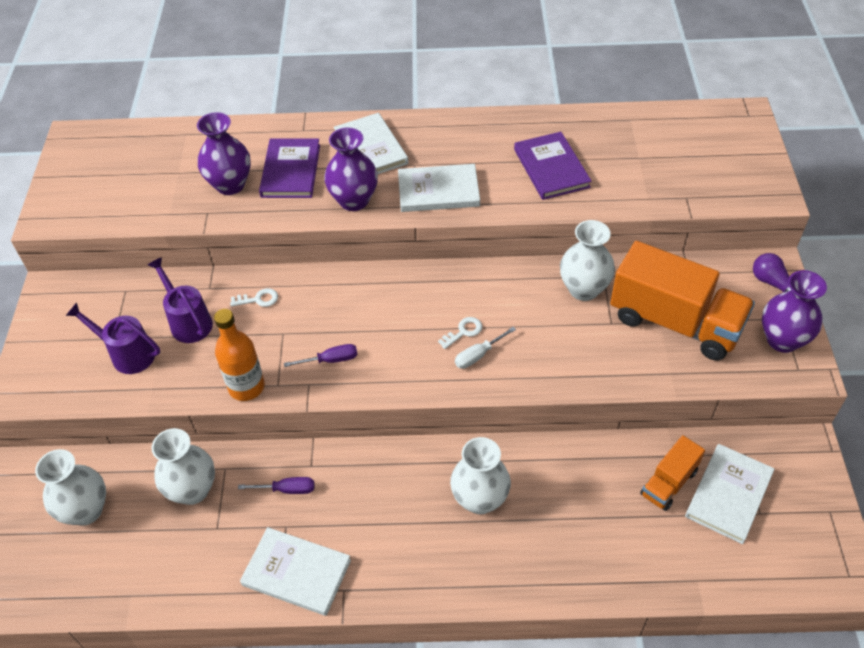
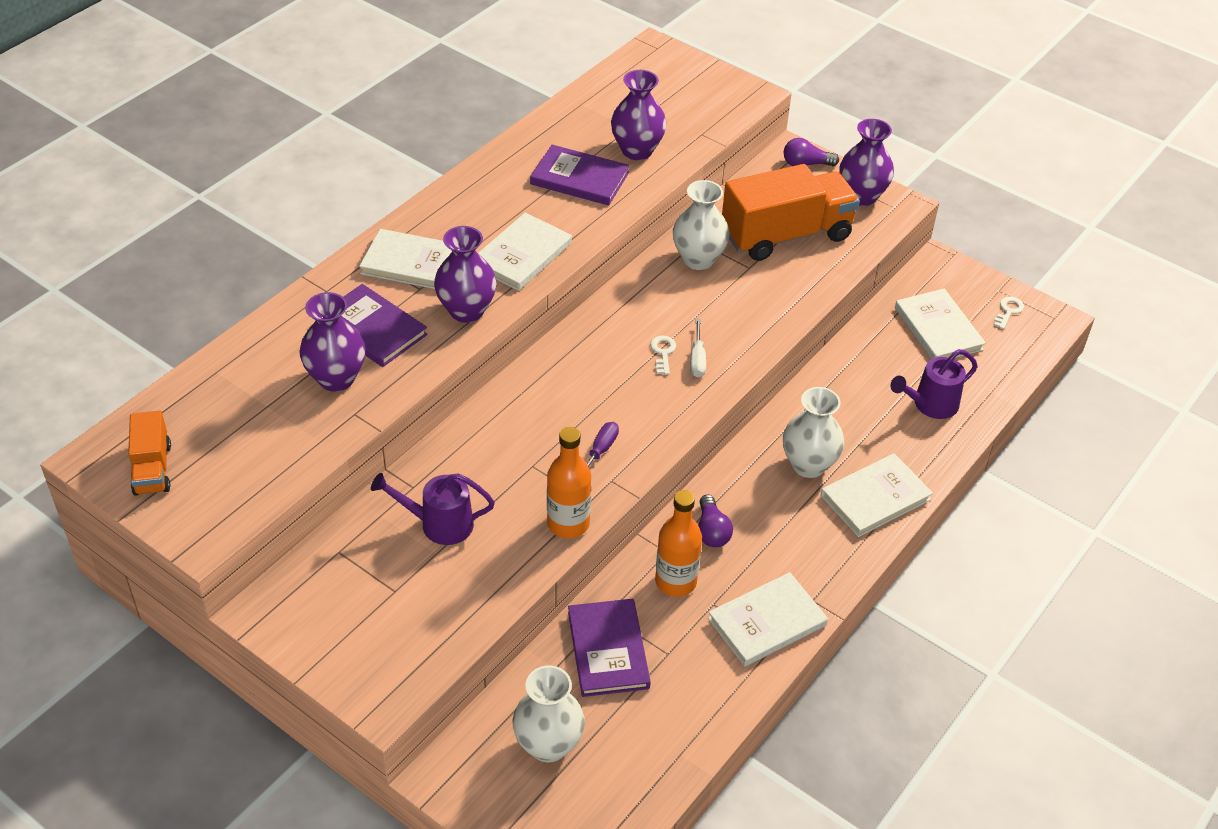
camera: 55 degrees left, 5 degrees down
purple watering can [66,303,160,374] -> purple watering can moved to [890,349,978,419]
white vase [151,428,215,505] -> purple book [568,599,651,697]
white key [230,288,278,307] -> white key moved to [993,297,1024,329]
purple screwdriver [238,477,314,494] -> orange bottle [655,490,702,597]
orange truck [640,435,705,511] -> orange truck moved to [128,411,171,496]
none -> purple vase [611,70,667,160]
none -> purple light bulb [698,494,733,547]
none -> white book [821,453,933,537]

